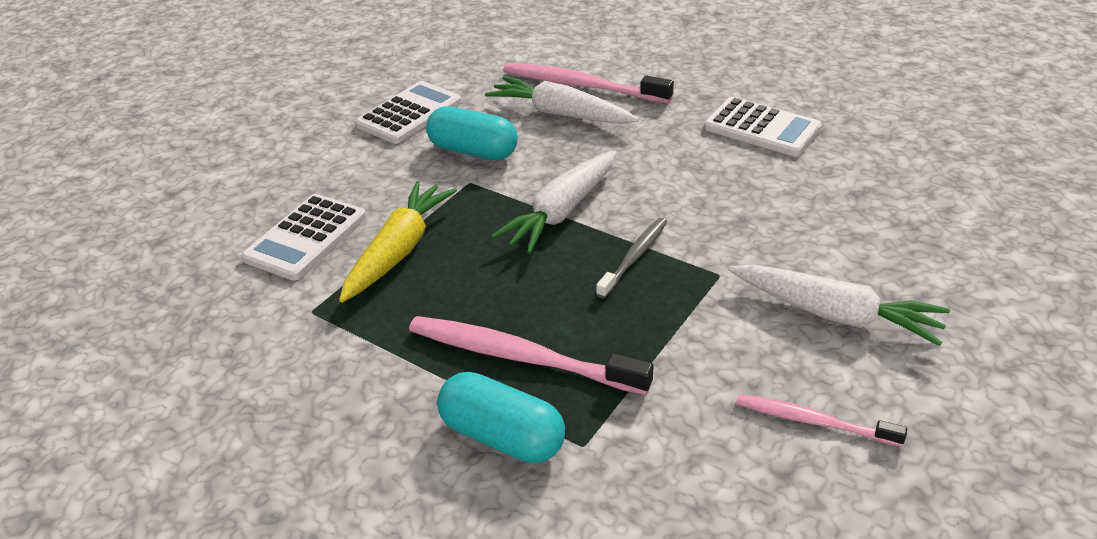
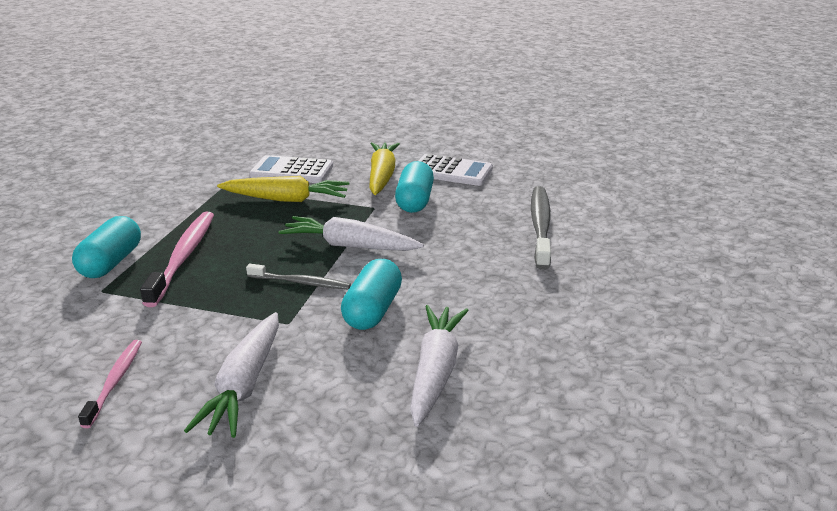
camera: 70 degrees right, 10 degrees down
white carrot [485,76,639,124] -> white carrot moved to [410,305,469,427]
pink toothbrush [503,63,674,103] -> grey toothbrush [531,186,551,270]
white calculator [704,97,822,157] -> none
none -> turquoise capsule [341,259,402,330]
none -> yellow carrot [369,142,400,195]

